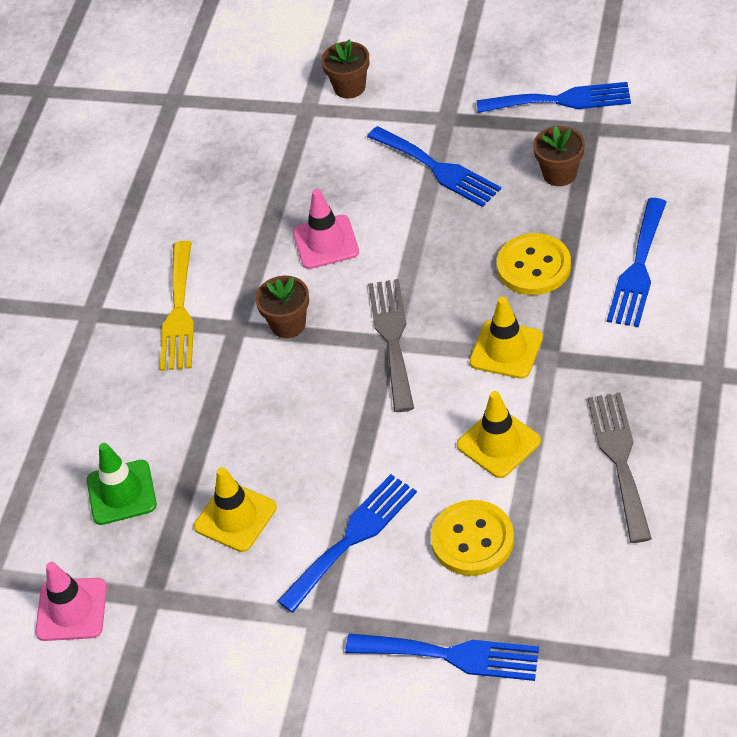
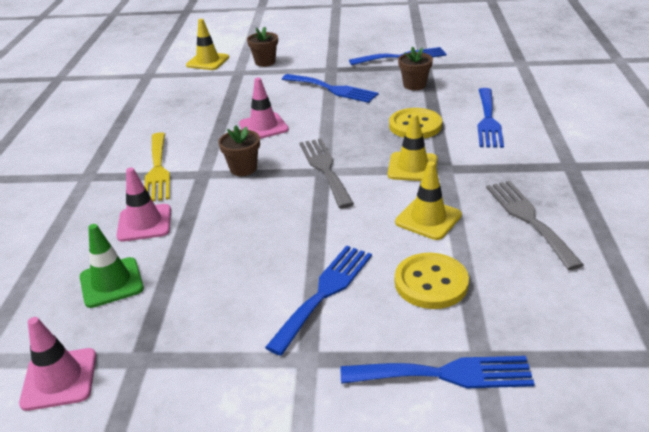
camera: 15 degrees left, 15 degrees down
yellow traffic cone [194,467,277,552] -> yellow traffic cone moved to [186,19,229,70]
none -> pink traffic cone [116,168,171,242]

